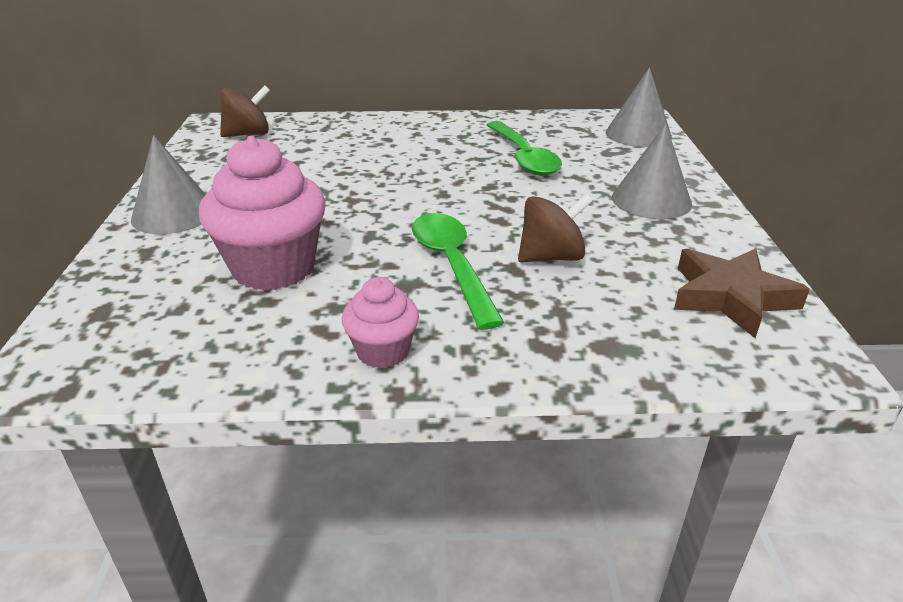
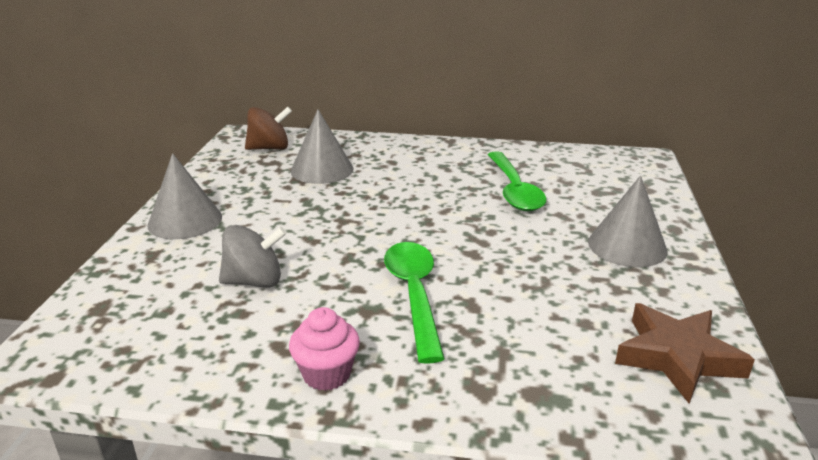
camera: 10 degrees right, 5 degrees down
pink cupcake [199,136,325,291] -> grey spinning top [219,225,287,288]
brown spinning top [518,193,593,262] -> none
grey cone [606,68,672,147] -> grey cone moved to [291,110,353,184]

